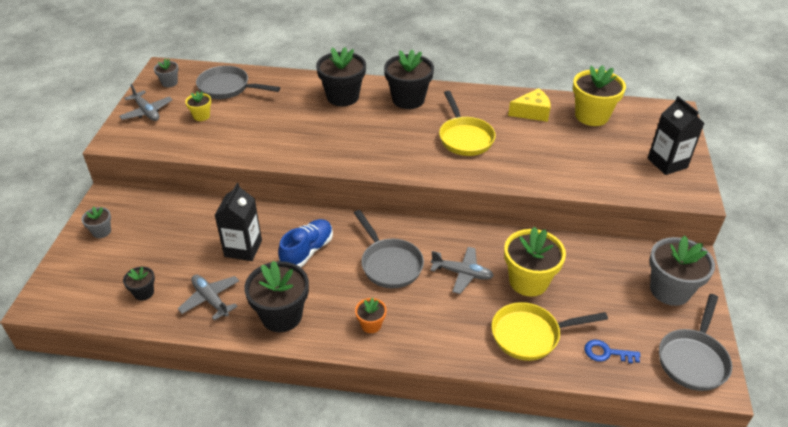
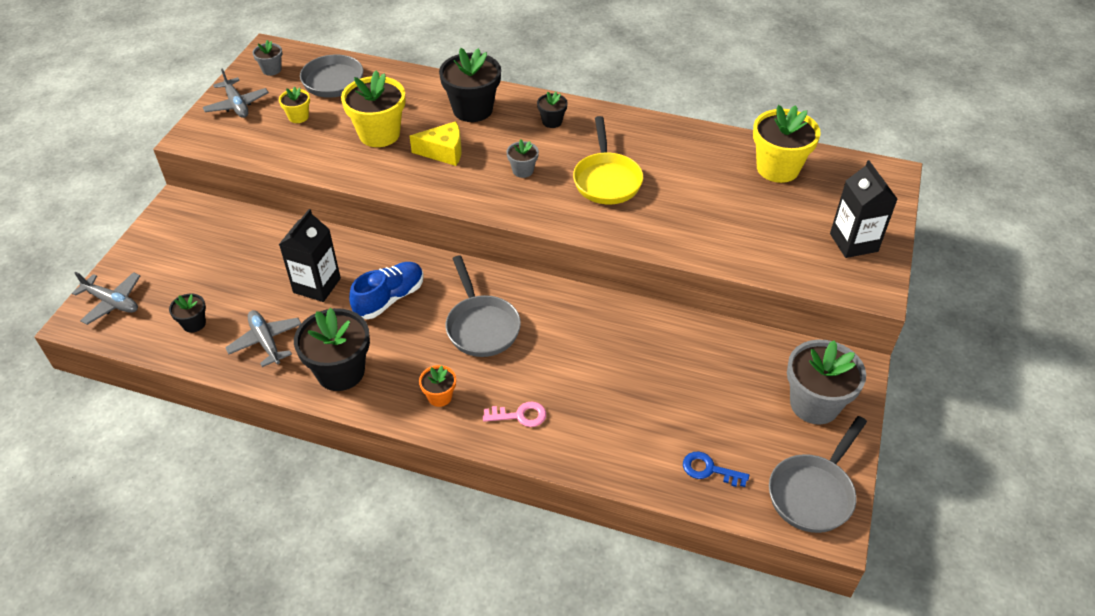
camera: 10 degrees right, 5 degrees up
grey flower pot [81,206,111,238] -> grey flower pot moved to [506,139,539,178]
black flower pot [384,49,434,109] -> black flower pot [537,92,568,128], size x0.50
grey plane [430,247,494,294] -> grey plane moved to [72,272,140,325]
yellow pan [492,302,608,361] -> none
yellow flower pot [504,227,566,297] -> yellow flower pot moved to [341,70,405,147]
yellow cheese [508,88,551,122] -> yellow cheese moved to [410,121,462,166]
none -> pink key [483,402,546,427]

